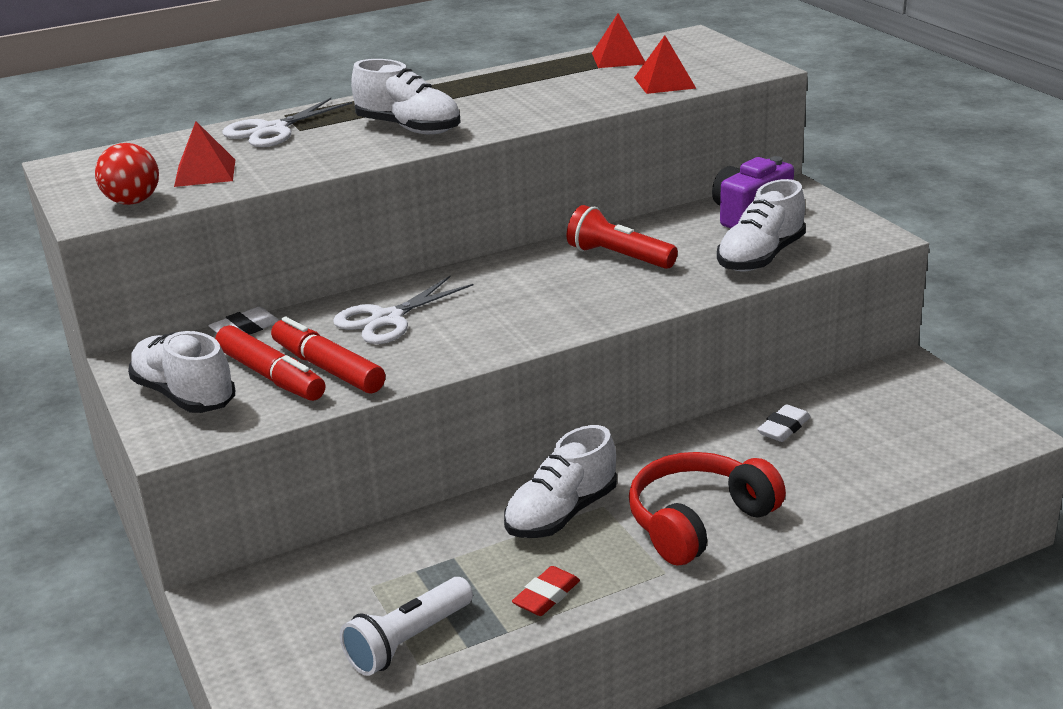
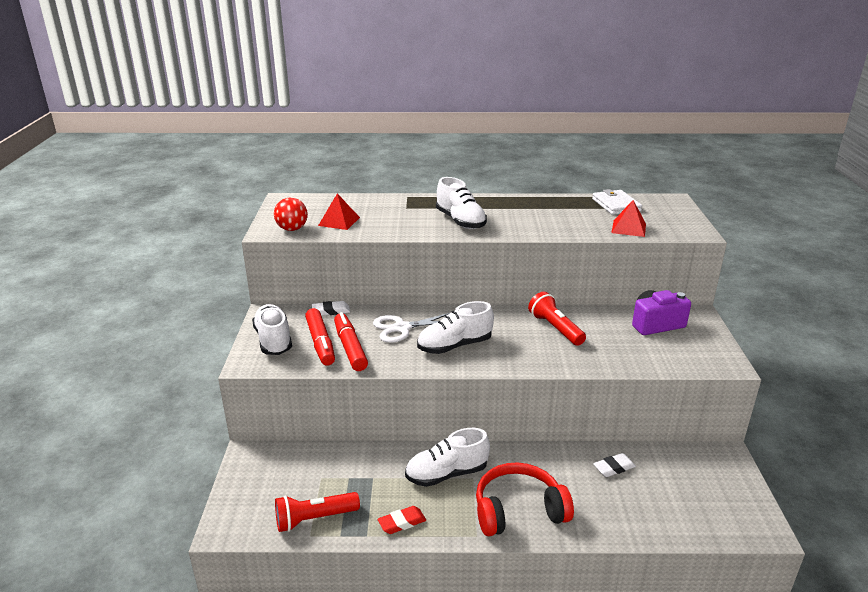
camera: 25 degrees right, 0 degrees up
white scissors [222,98,352,147] -> none
white flashlight [340,577,473,676] -> red flashlight [275,492,360,532]
red pyramid [592,13,645,68] -> white wallet [592,189,642,215]
white shoe [717,179,806,272] -> white shoe moved to [417,301,494,354]

